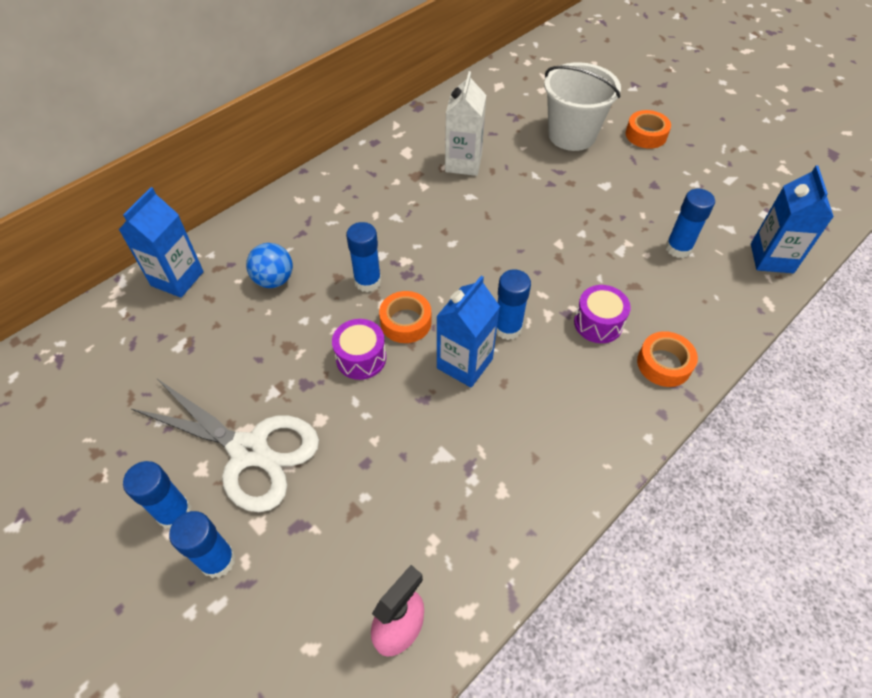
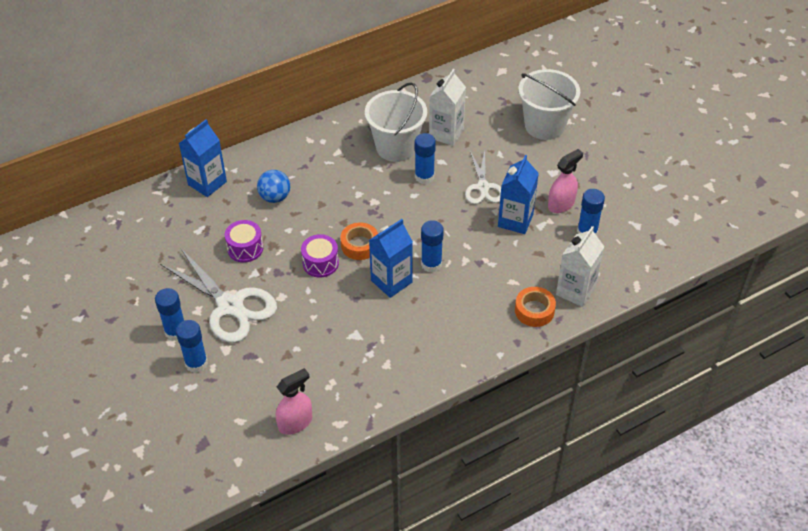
camera: 15 degrees right, 5 degrees down
blue glue stick [346,222,381,292] -> blue glue stick moved to [415,133,436,184]
purple drum [574,285,631,343] -> purple drum moved to [225,220,263,263]
orange tape [626,110,671,149] -> none
blue carton [751,165,834,273] -> blue carton moved to [498,155,539,234]
none -> white bucket [365,82,427,162]
none -> white scissors [465,151,501,204]
none -> pink spray bottle [548,149,583,213]
none -> white carton [556,226,604,307]

